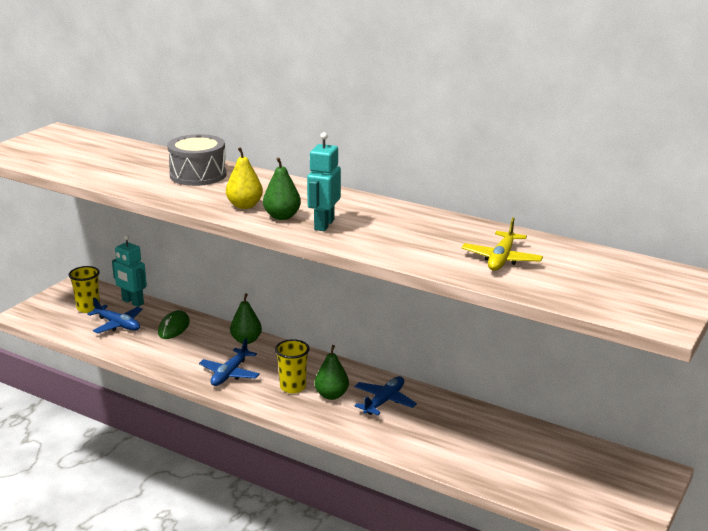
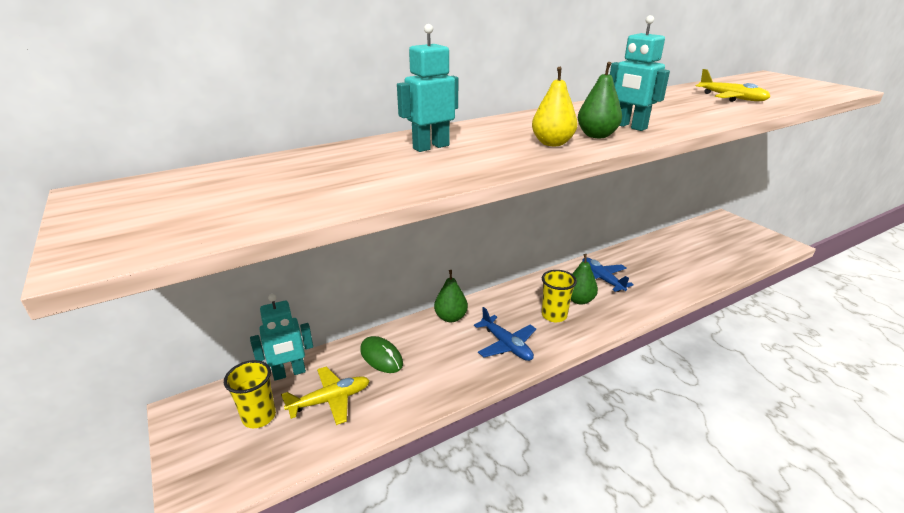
camera: 60 degrees left, 5 degrees up
blue plane [87,298,143,333] -> yellow plane [281,366,370,425]
grey drum [167,134,227,186] -> turquoise robot [397,24,458,152]

